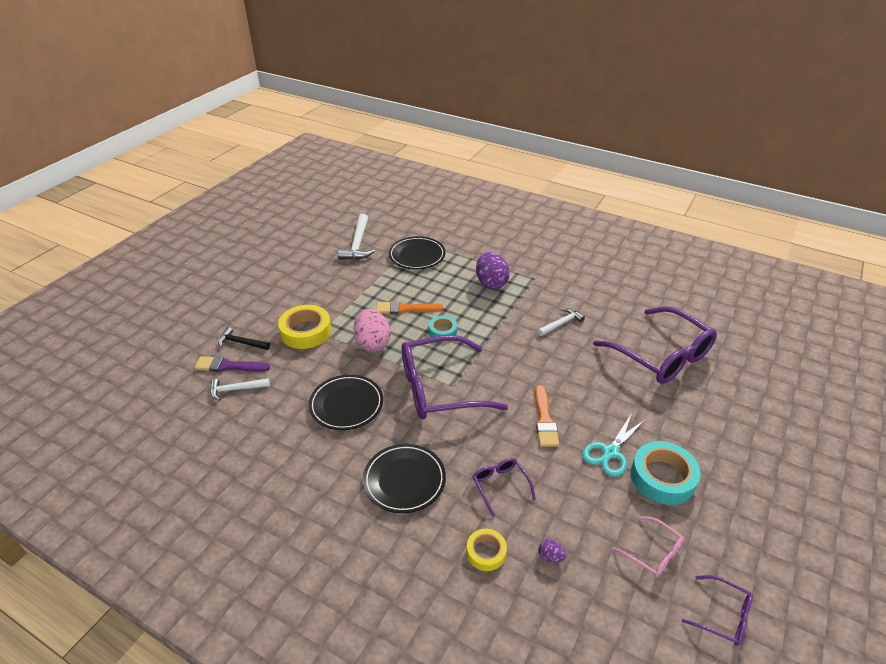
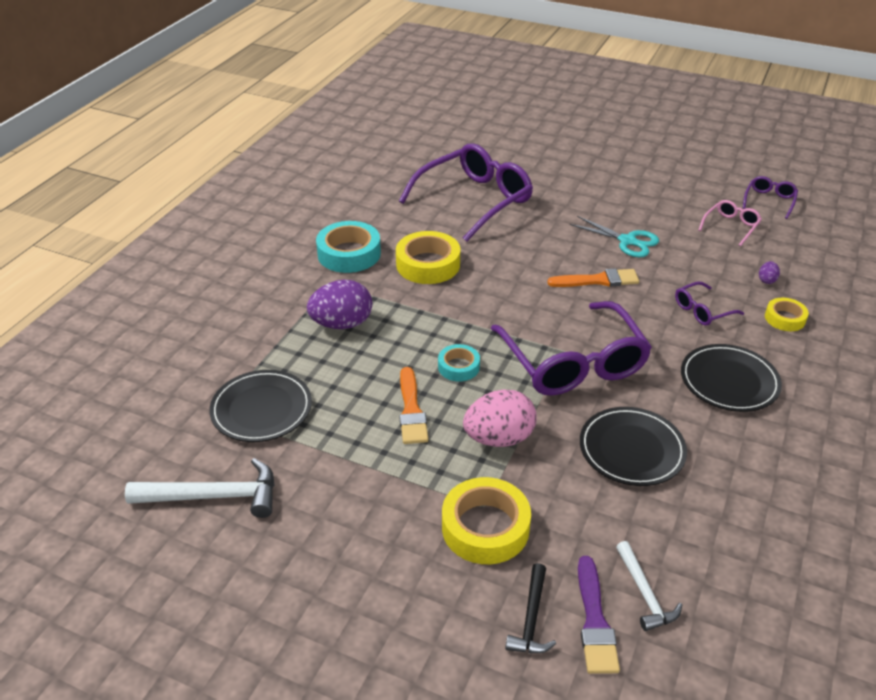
camera: 95 degrees left, 0 degrees up
white hammer [537,308,585,336] -> yellow tape [396,231,460,284]
turquoise tape [631,441,701,505] -> turquoise tape moved to [316,221,381,273]

